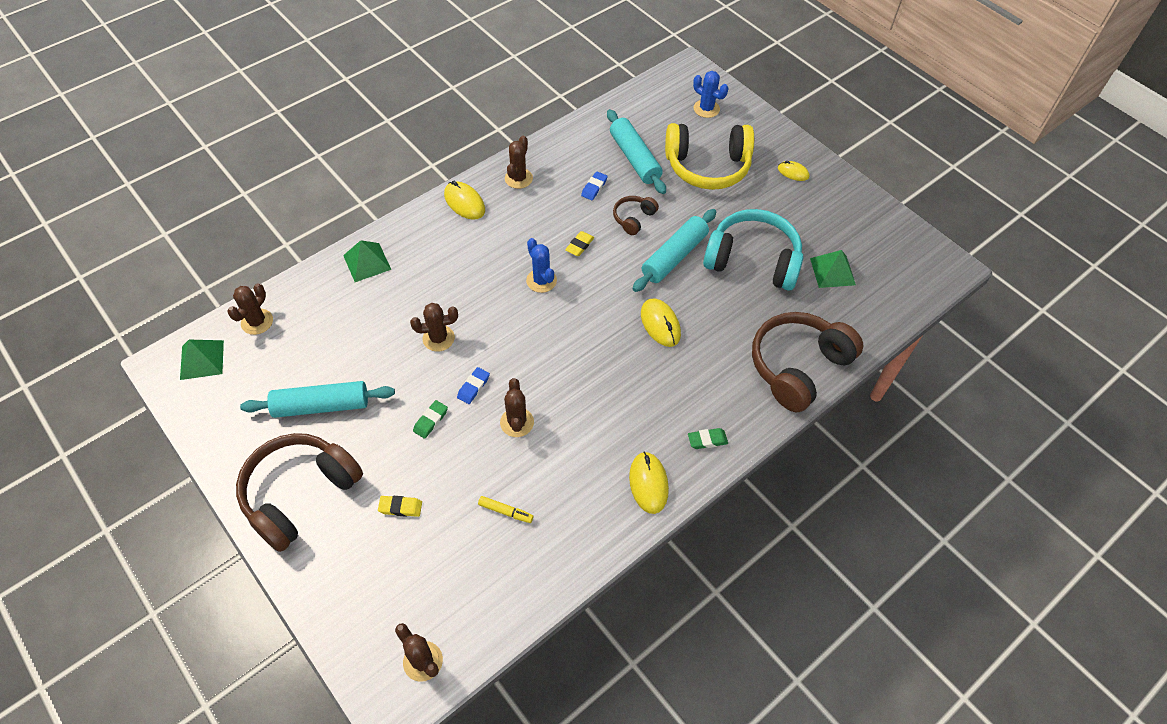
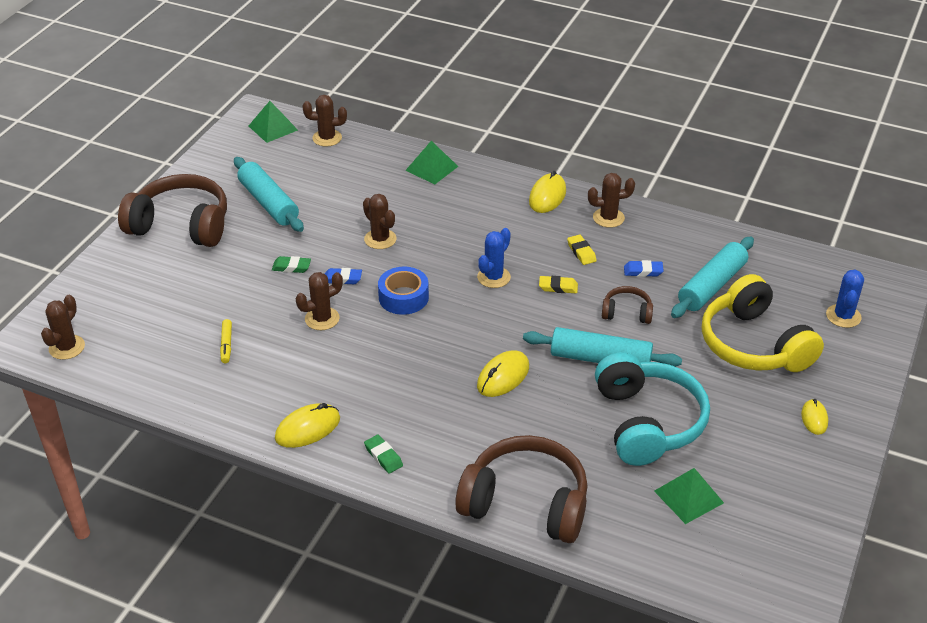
camera: 65 degrees right, 15 degrees down
yellow eraser [378,496,422,517] -> yellow eraser moved to [567,235,597,265]
none -> blue tape [378,267,429,315]

